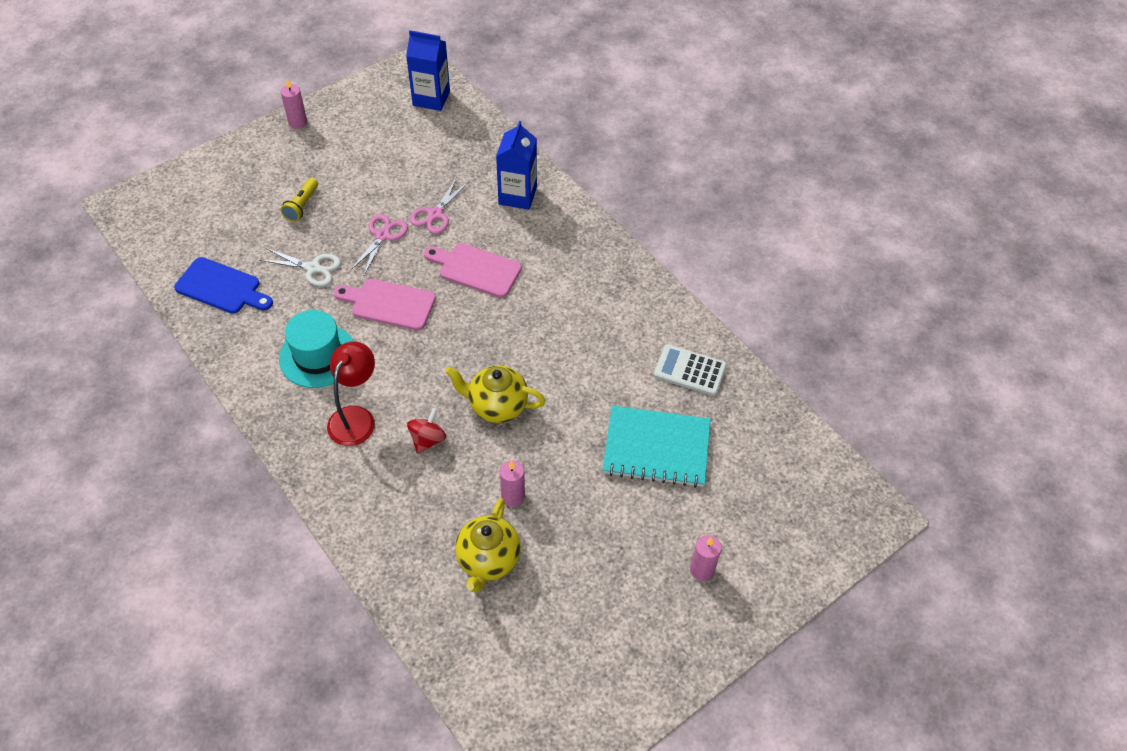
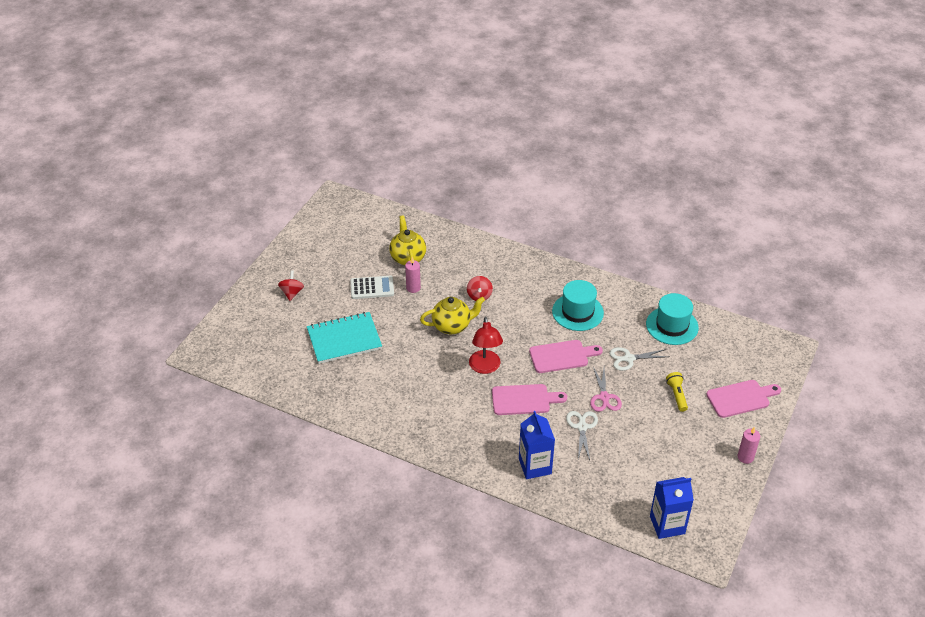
camera: 155 degrees right, 10 degrees down
blue cutting board [174,257,273,314] -> turquoise hat [646,293,699,345]
red lamp [327,341,375,446] -> red lamp moved to [469,317,503,374]
pink scissors [410,178,469,234] -> white scissors [566,411,598,460]
white calculator [654,344,727,396] -> white calculator moved to [350,276,394,299]
pink candle [690,535,722,581] -> red spinning top [278,270,304,301]
none -> pink cutting board [706,380,781,418]

